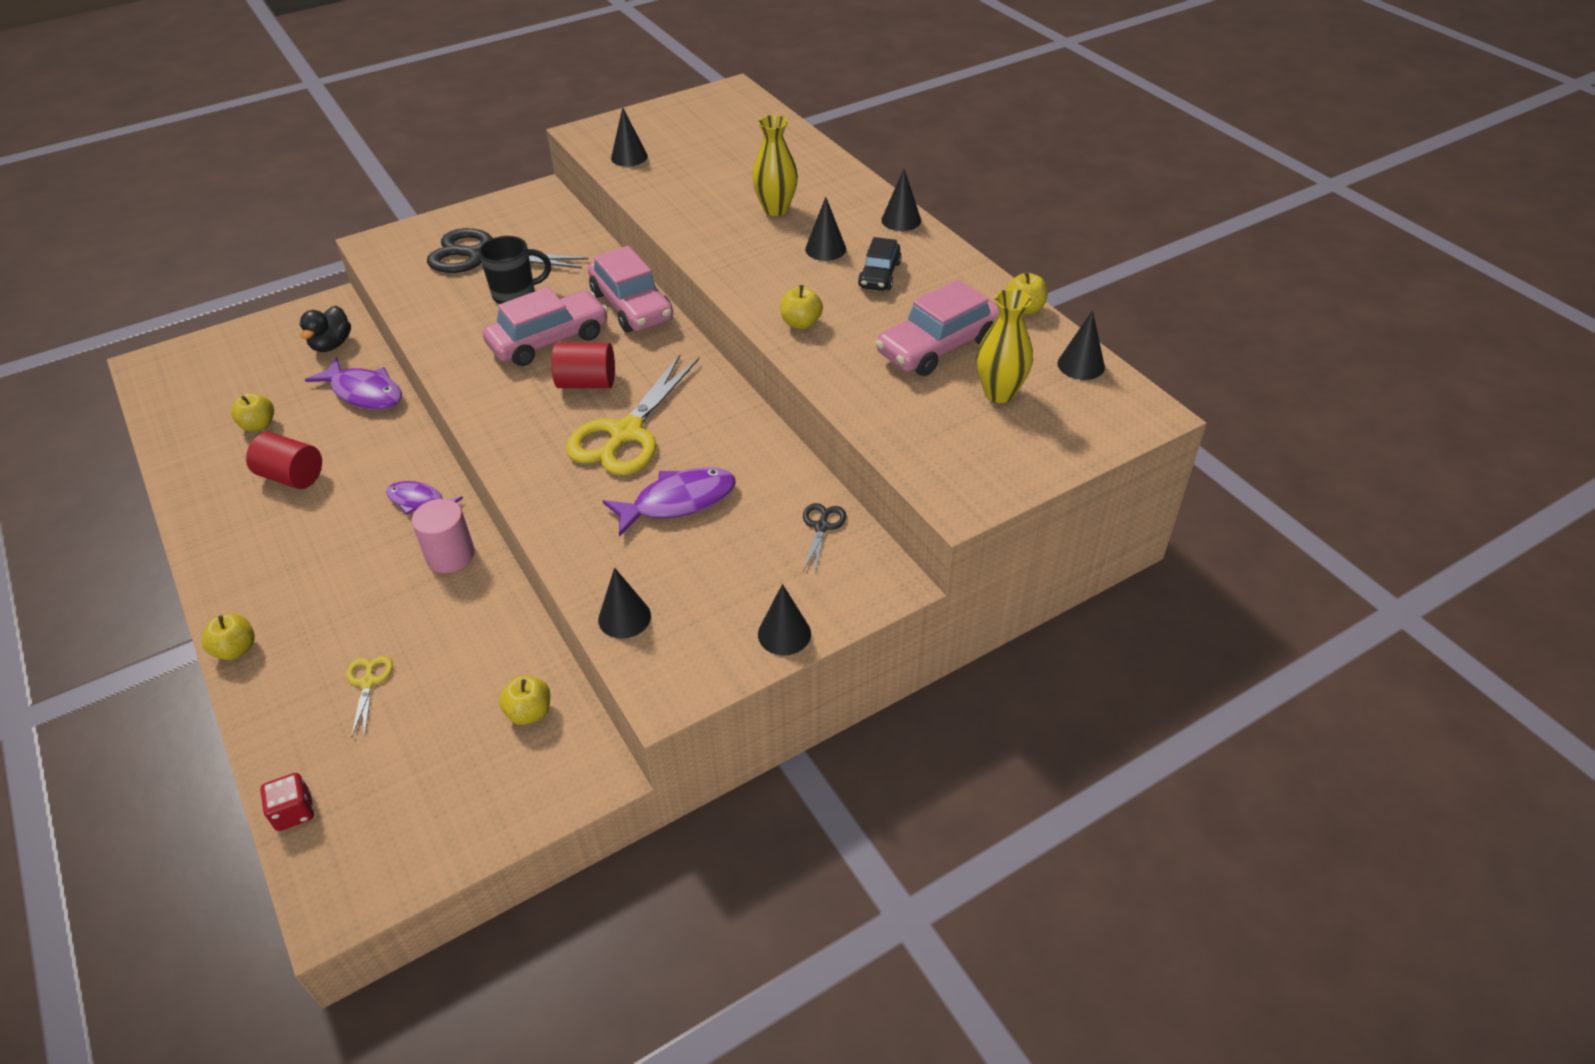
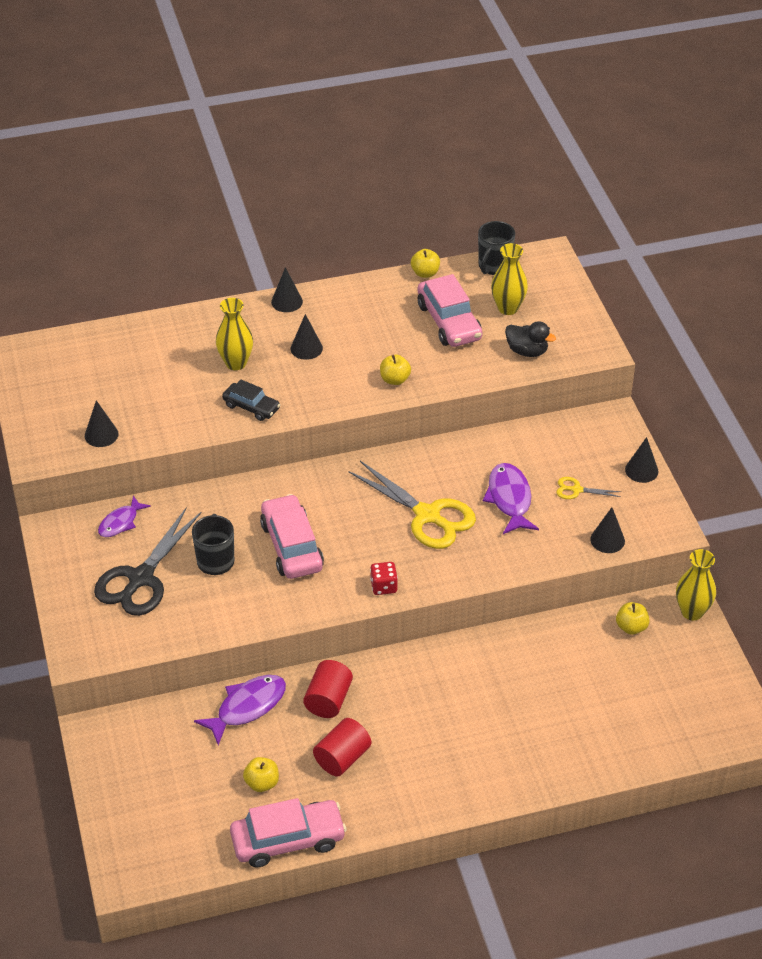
camera: 75 degrees left, 0 degrees up
yellow apple [202,614,255,660] -> none
red dice [260,773,314,831] -> red dice moved to [370,562,398,595]
black duck [299,306,351,352] -> black duck moved to [505,321,556,357]
yellow scissors [346,656,393,738] -> yellow scissors moved to [556,477,621,499]
purple fish [386,481,463,515] -> purple fish moved to [98,496,151,537]
pink cylinder [412,499,475,573] -> none
red cylinder [551,343,615,388] -> red cylinder moved to [303,660,353,718]
pink car [588,246,673,332] -> pink car moved to [230,798,347,868]
black scissors [803,503,847,571] -> none
black car [858,237,901,291] -> black car moved to [222,380,280,421]
black cone [1058,310,1105,380] -> black mug [478,221,515,275]
none -> yellow vase [676,549,716,621]

